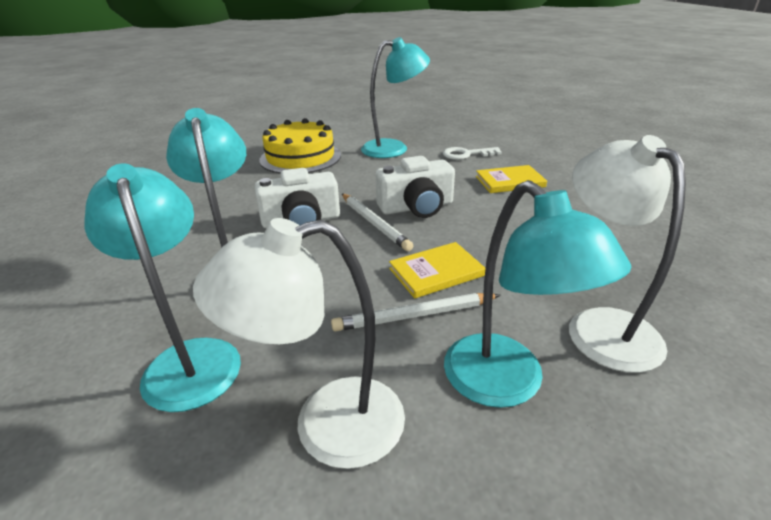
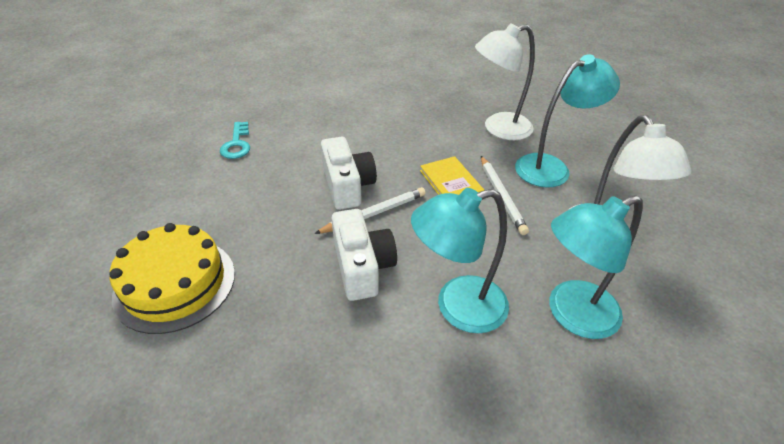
camera: 90 degrees left, 10 degrees up
turquoise lamp [361,37,430,158] -> none
white key [443,147,502,160] -> turquoise key [220,122,250,159]
yellow book [476,165,547,193] -> none

